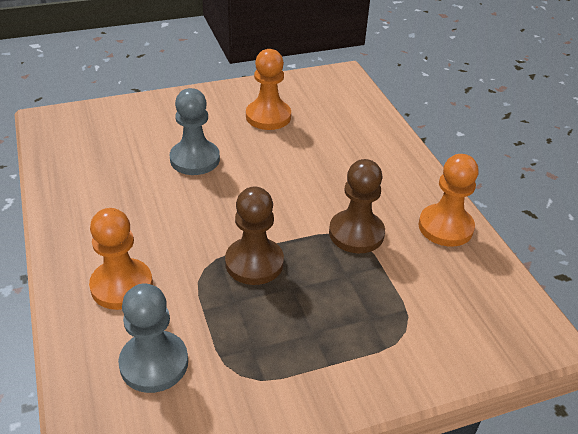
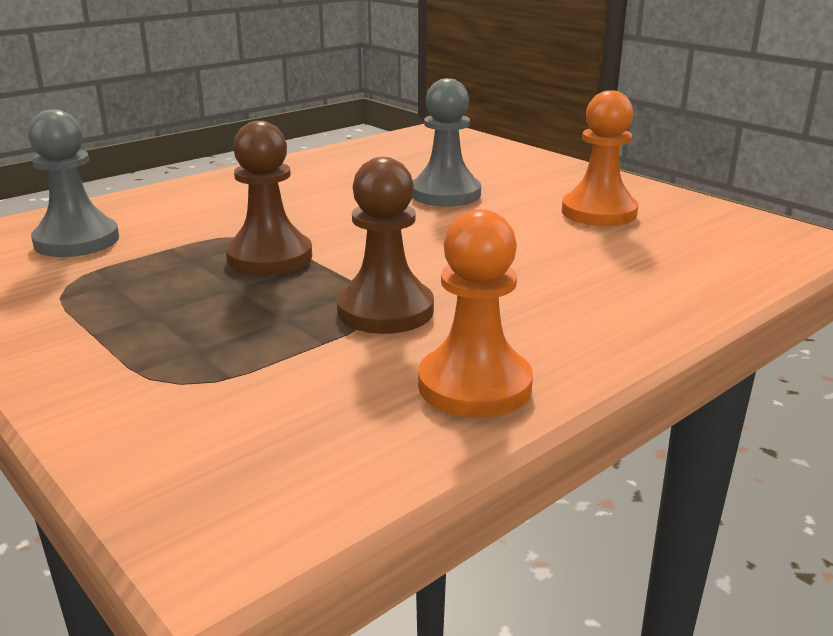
camera: 70 degrees right, 15 degrees down
orange pawn [89,208,153,310] -> none

